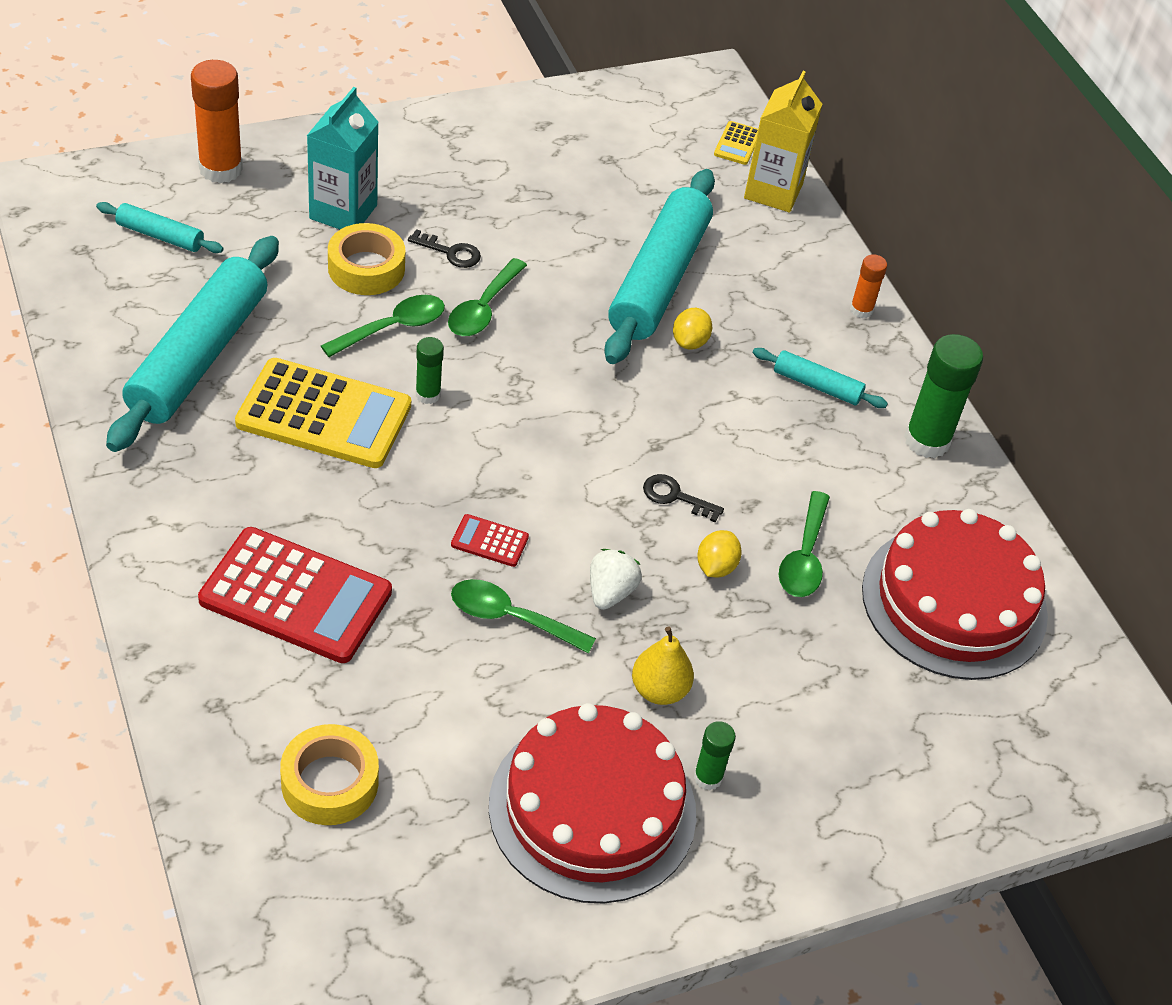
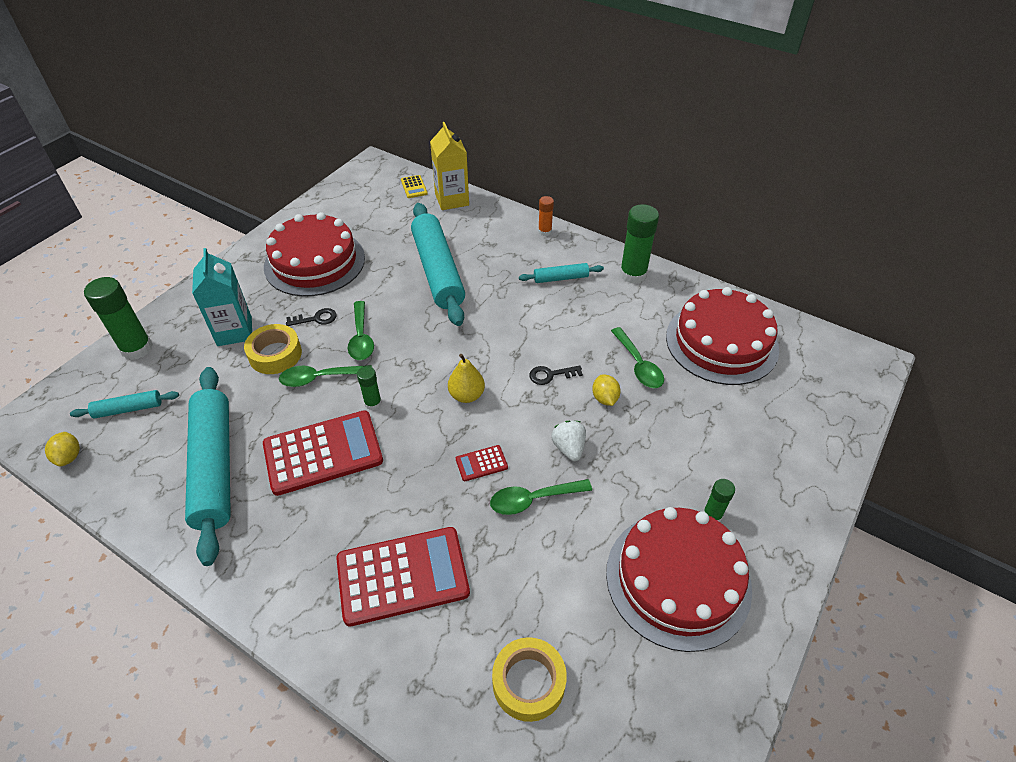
camera: 30 degrees left, 0 degrees up
orange glue stick [191,60,243,183] -> green glue stick [84,277,153,360]
yellow calculator [235,358,411,468] -> red calculator [263,410,383,496]
green spoon [321,295,445,357] -> green spoon turned 120 degrees counterclockwise [279,365,372,387]
yellow pear [632,626,694,705] -> yellow pear moved to [448,354,485,403]
yellow lemon [673,308,712,350] -> yellow lemon moved to [45,432,80,466]
none -> red cake [264,212,365,296]

